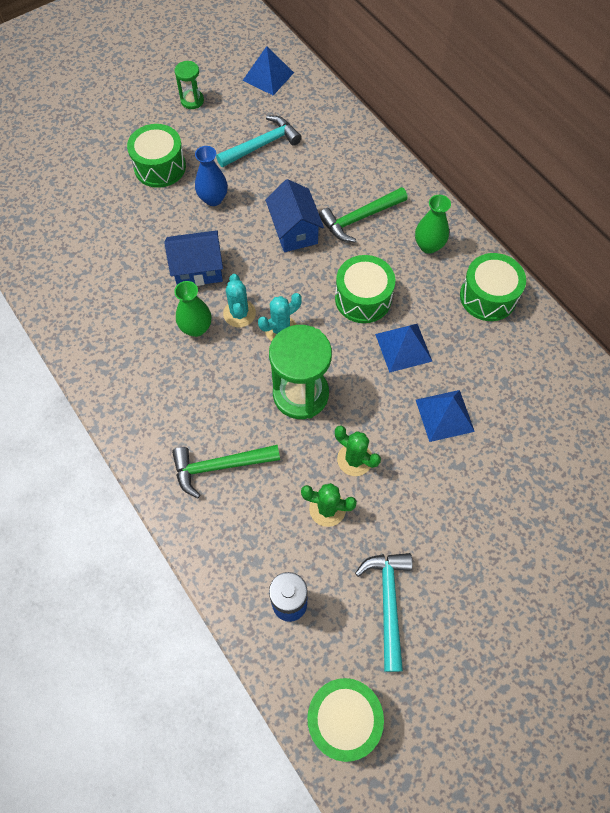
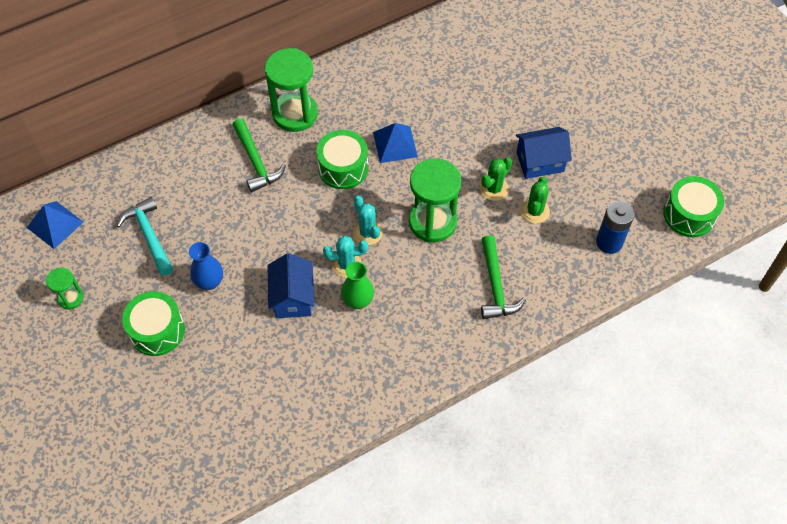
camera: 85 degrees left, 5 degrees down
blue house [265,179,324,252] -> blue house moved to [516,127,572,179]
turquoise hammer [355,553,412,672] -> none
green vase [415,195,451,254] -> green hourglass [265,48,318,132]
blue pyramid [416,390,475,442] -> none
green drum [460,253,526,321] -> none

